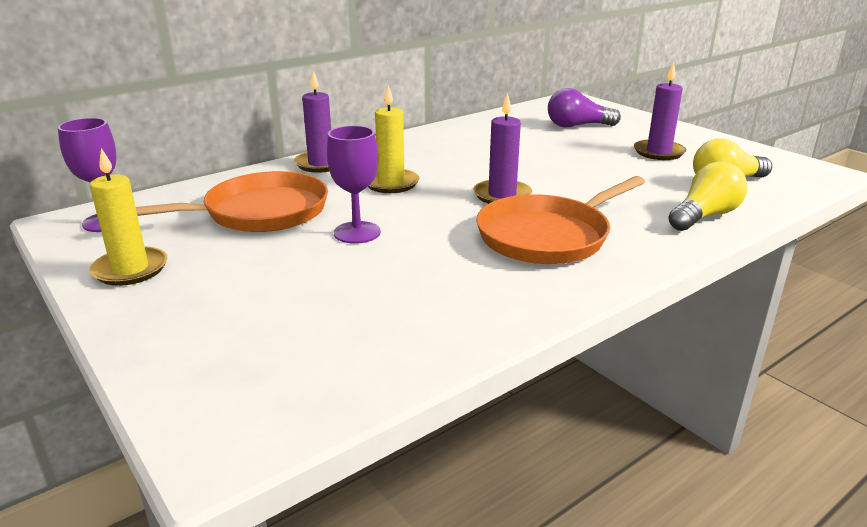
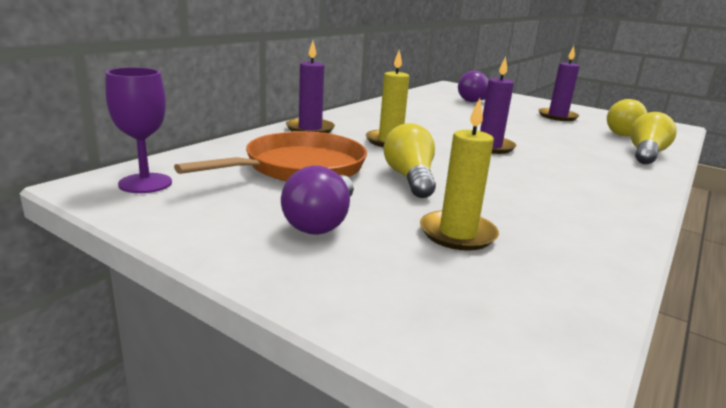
camera: 20 degrees left, 5 degrees down
yellow candle [90,148,168,286] -> yellow candle moved to [420,98,499,251]
purple goblet [327,126,381,244] -> yellow light bulb [384,123,436,198]
orange pan [476,176,645,264] -> none
none -> purple light bulb [281,165,354,235]

